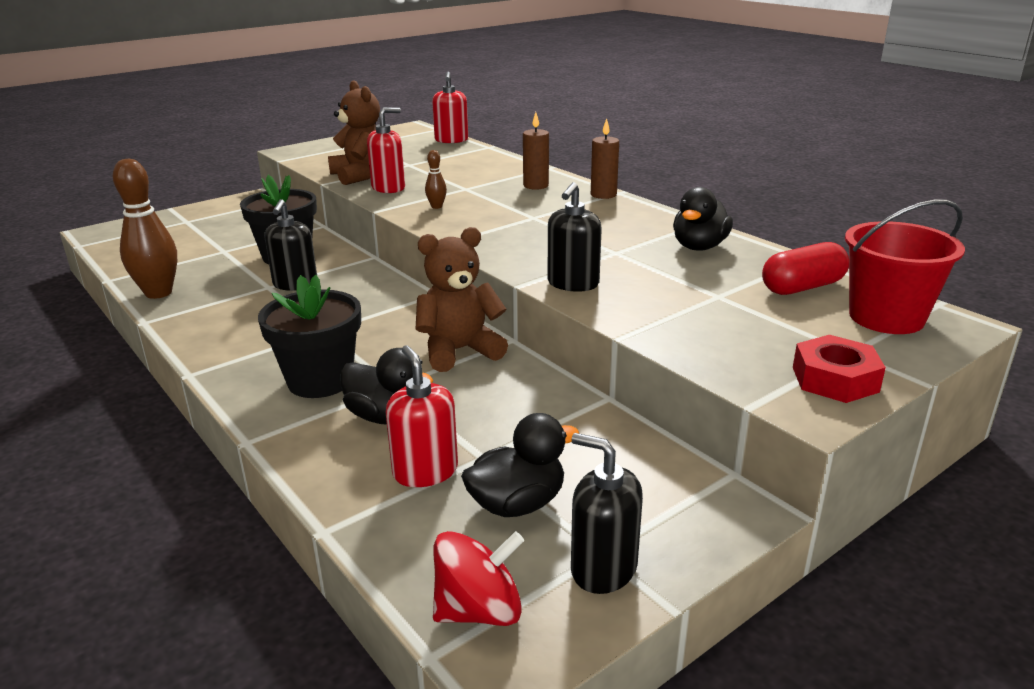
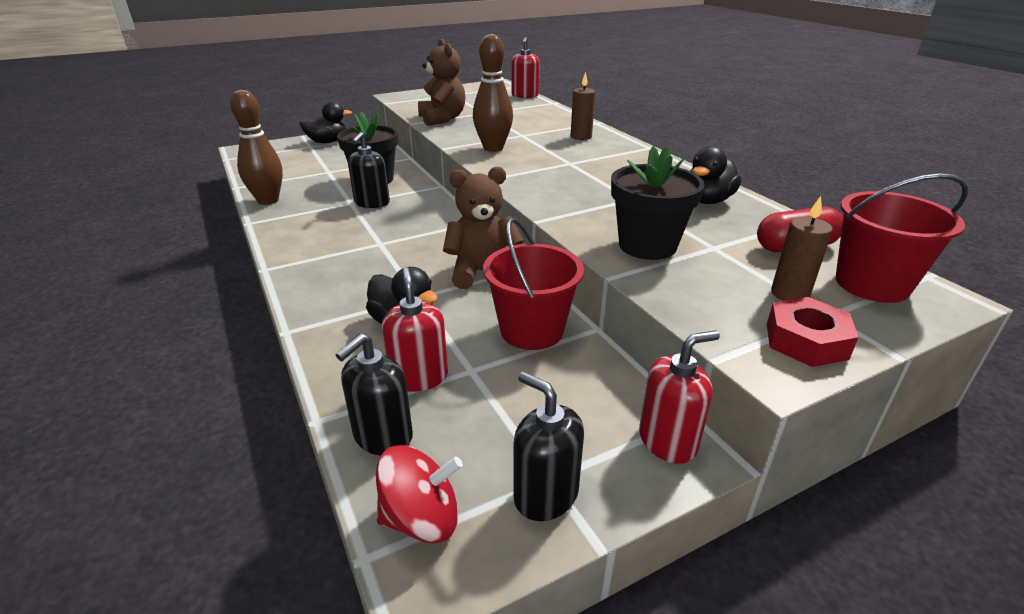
camera: 10 degrees right, 5 degrees up
black flower pot [258,275,361,398] -> black flower pot moved to [611,146,705,260]
red soap dispenser [367,107,405,193] -> red soap dispenser moved to [639,330,720,464]
brown bowling pin [425,150,447,209] -> brown bowling pin [473,34,513,152], size x2.21
black duck [461,413,579,517] -> black duck moved to [299,101,352,143]
black soap dispenser [548,182,602,292] -> black soap dispenser moved to [335,334,413,455]
brown candle [591,118,619,199] -> brown candle moved to [771,196,833,301]
none -> red bucket [483,218,584,350]

